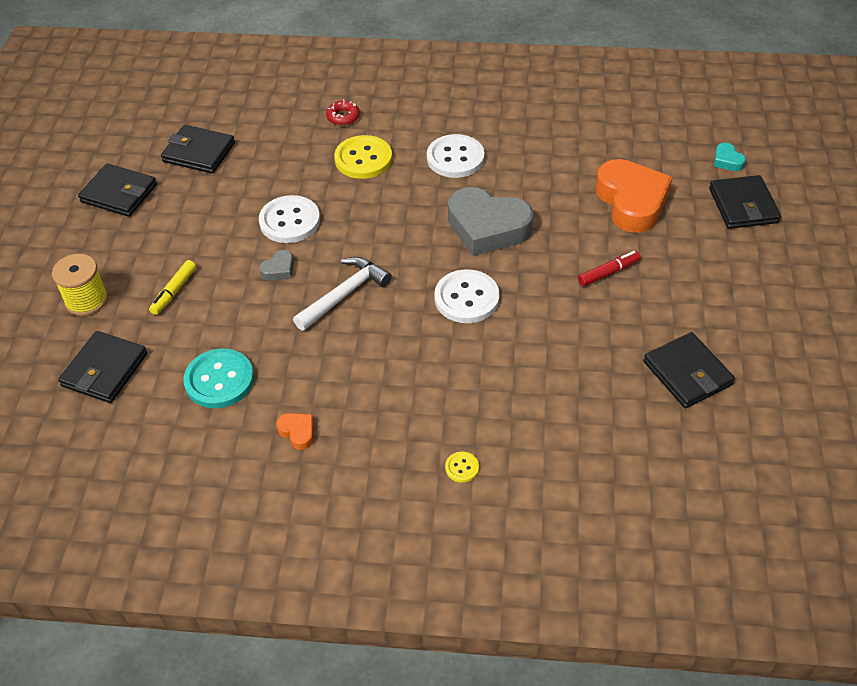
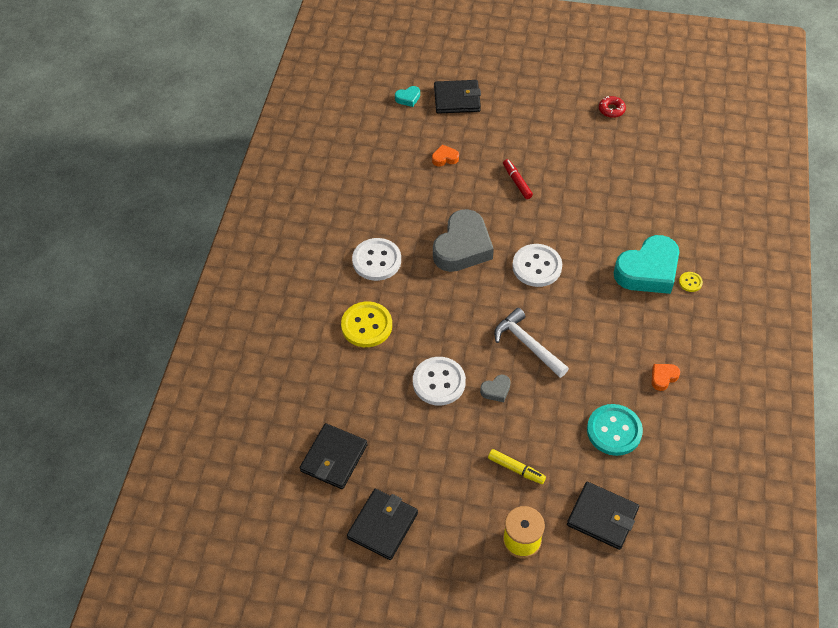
camera: 85 degrees left, 5 degrees up
grey heart [259,250,294,280] -> grey heart turned 105 degrees clockwise [480,374,511,402]
red donut [326,99,360,126] -> red donut moved to [599,96,626,118]
orange heart [595,159,672,233] -> orange heart [432,144,459,166], size x0.42
black wallet [643,332,735,408] -> none
none -> turquoise heart [614,235,679,294]

